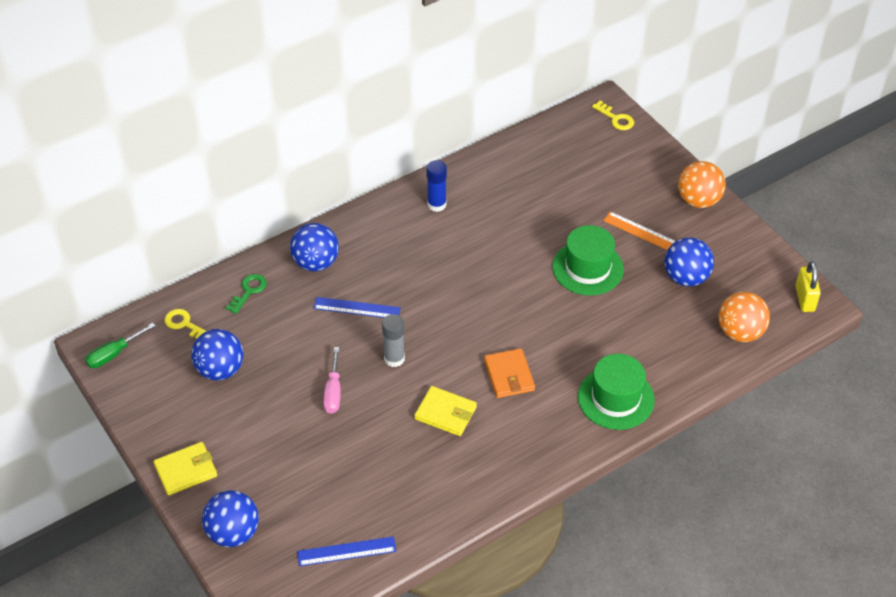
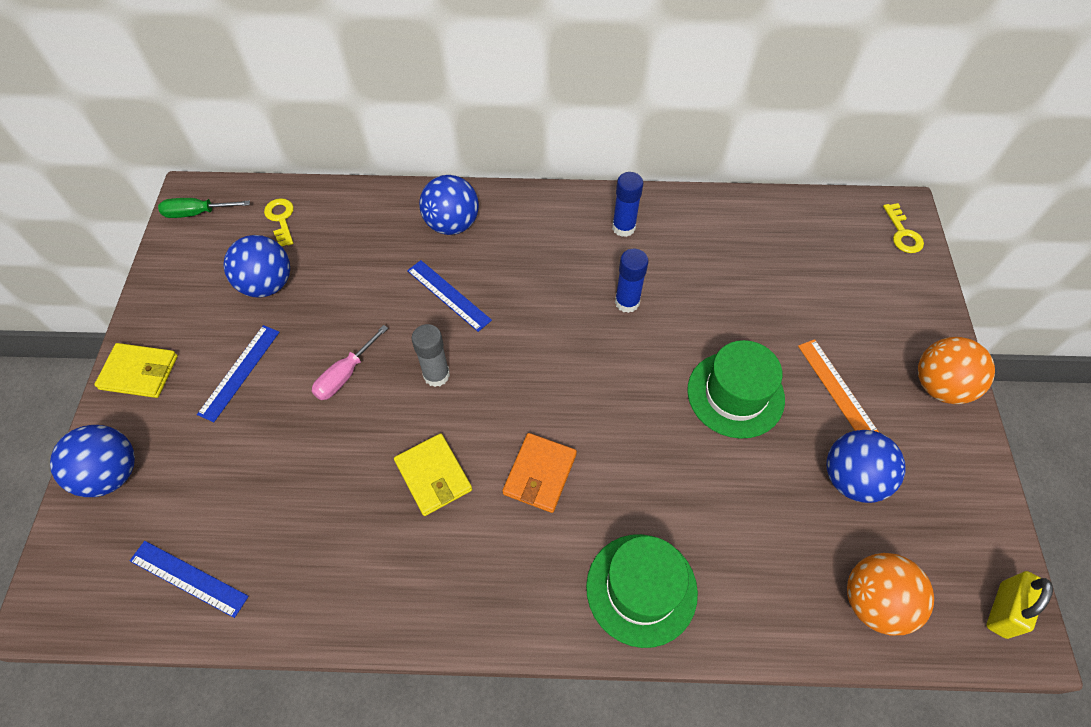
camera: 35 degrees right, 10 degrees up
green key [226,274,267,314] -> none
none -> blue ruler [197,325,280,422]
none -> blue glue stick [615,249,649,313]

